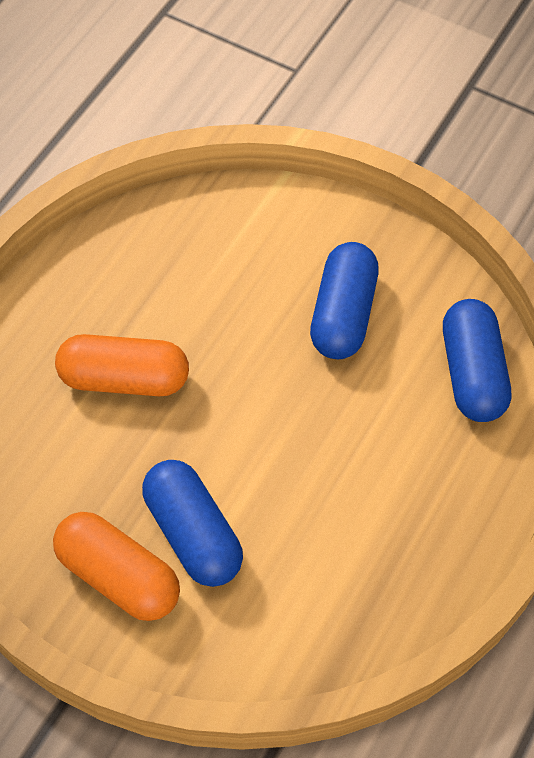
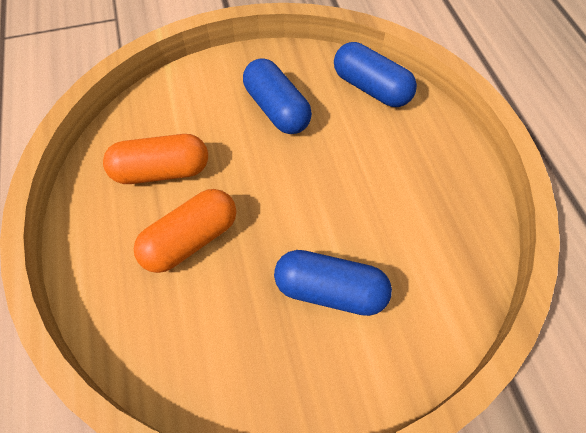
camera: 45 degrees left, 0 degrees up
orange capsule [53,512,180,621] -> orange capsule moved to [103,134,208,184]

